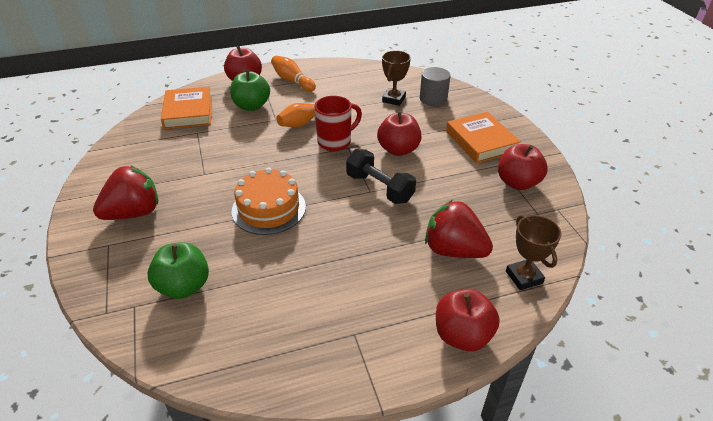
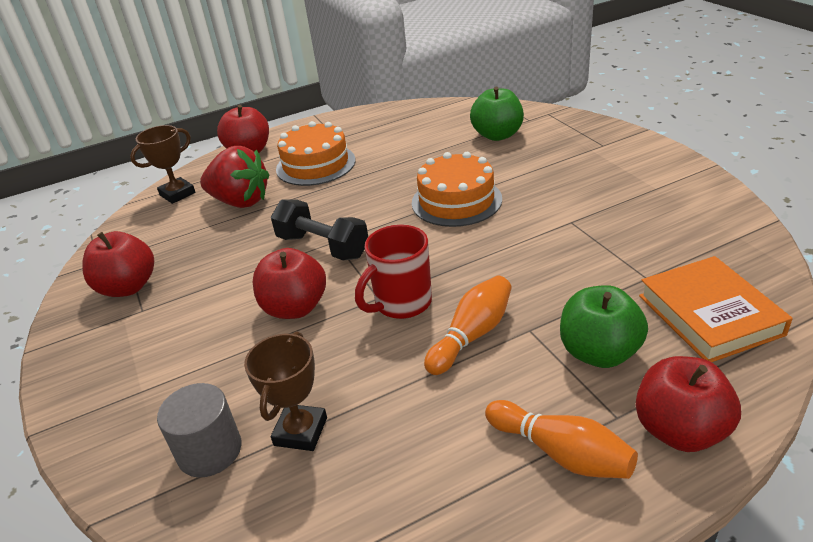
camera: 175 degrees right, 5 degrees down
red strawberry [93,165,158,220] -> none
orange book [446,112,521,163] -> none
brown trophy [506,215,562,290] -> brown trophy turned 75 degrees clockwise [130,125,195,204]
none -> orange cake [276,121,356,186]

